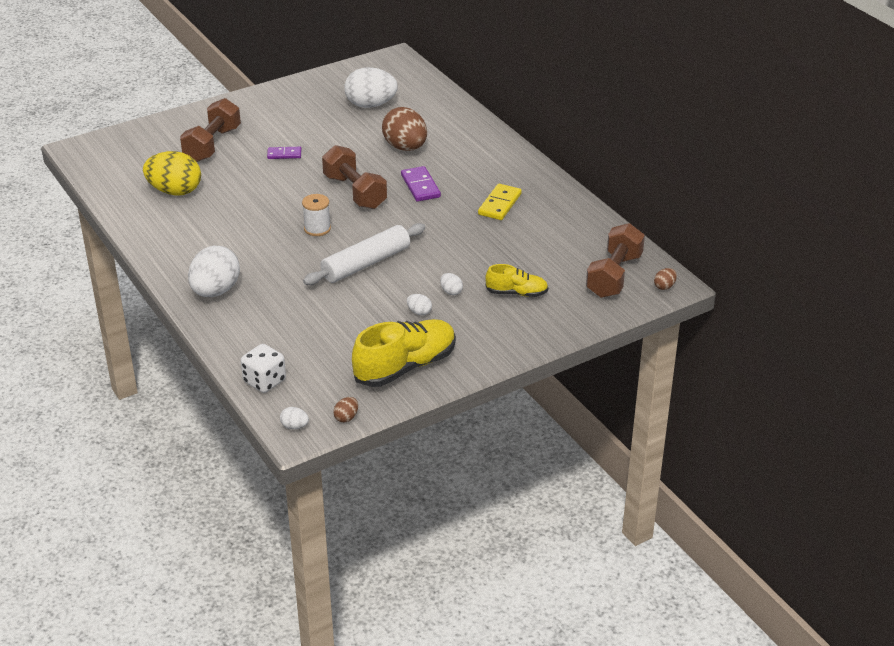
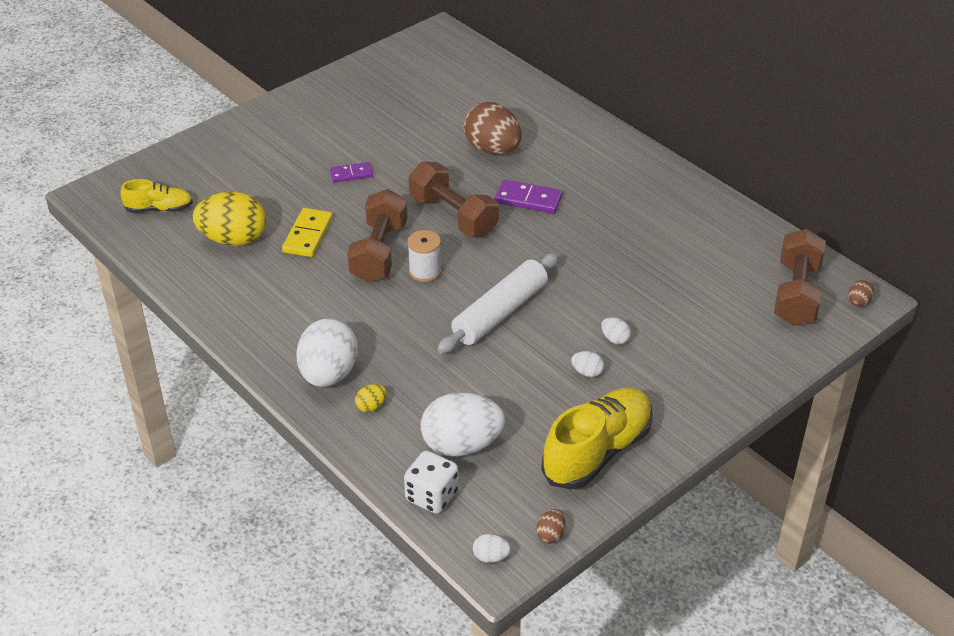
camera: 10 degrees left, 5 degrees up
brown dumbbell [180,98,241,162] -> brown dumbbell moved to [347,189,408,282]
white egg [344,67,398,108] -> white egg moved to [421,392,505,457]
purple domino [401,166,441,202] -> purple domino turned 45 degrees counterclockwise [495,180,563,213]
yellow domino [478,184,522,220] -> yellow domino moved to [282,208,333,257]
yellow shoe [485,264,548,297] -> yellow shoe moved to [120,179,193,213]
none -> yellow egg [355,384,387,412]

